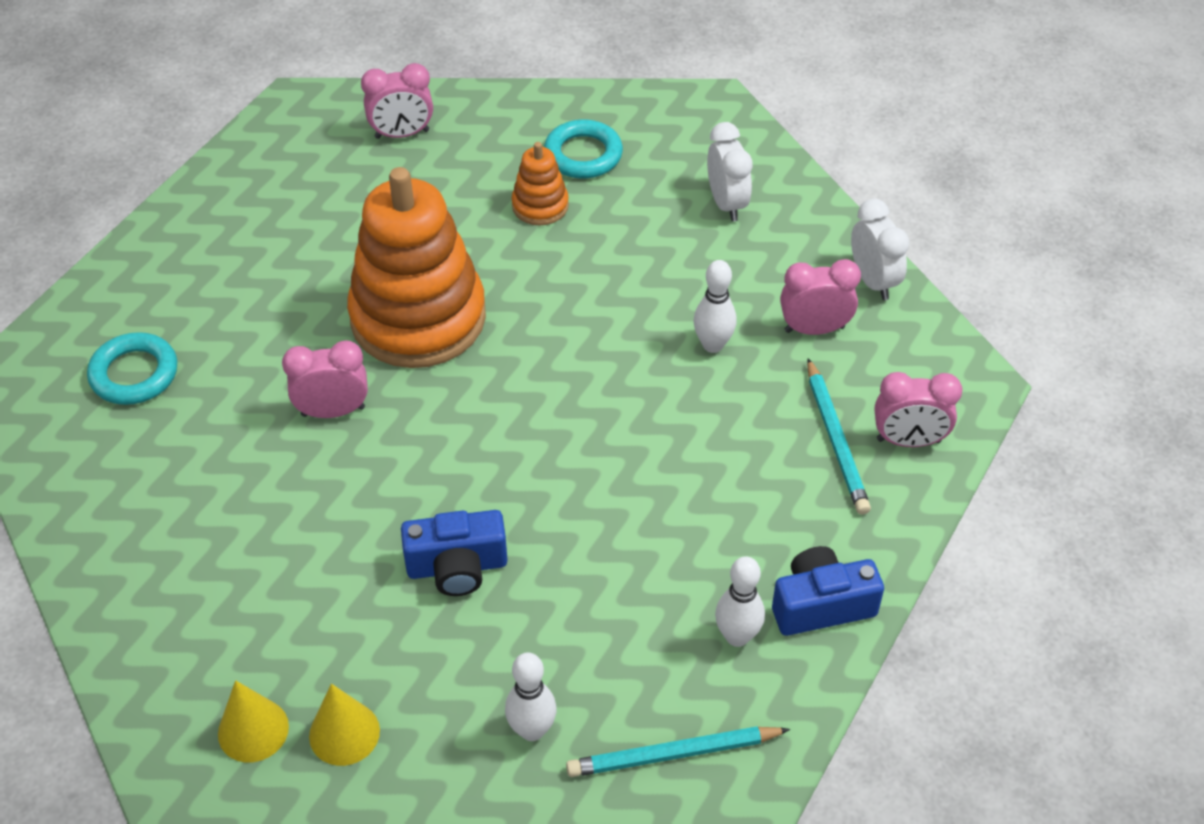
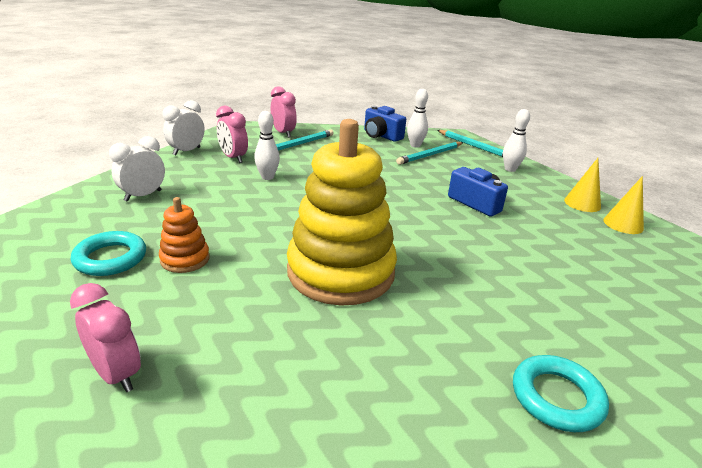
camera: 125 degrees left, 20 degrees down
pink clock [282,340,368,418] -> none
orange stacking toy [347,167,486,368] -> yellow stacking toy [287,119,397,306]
none -> turquoise pencil [396,142,463,165]

